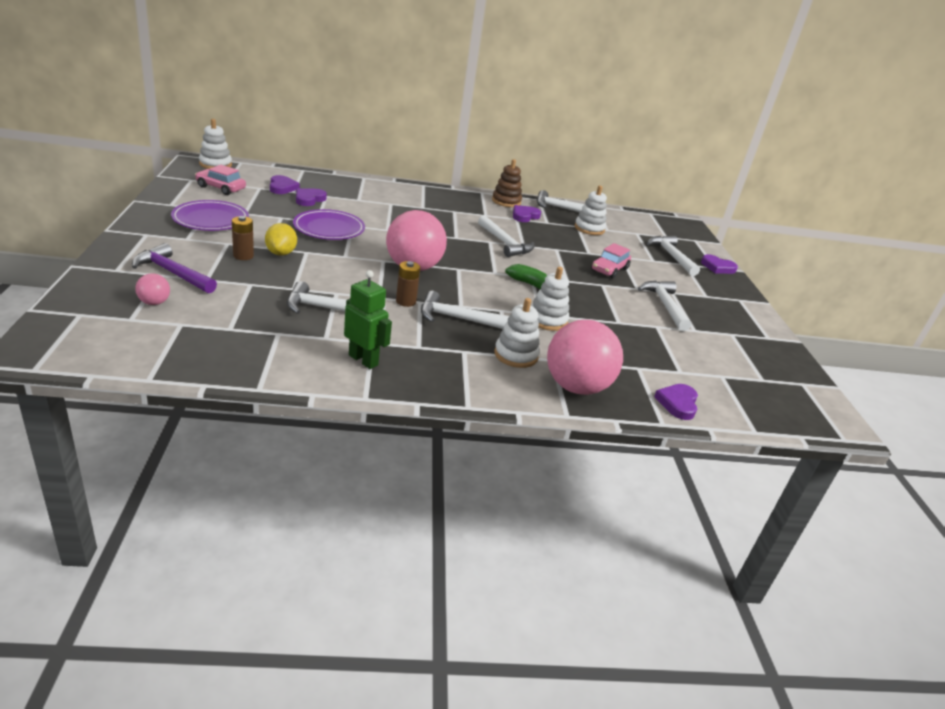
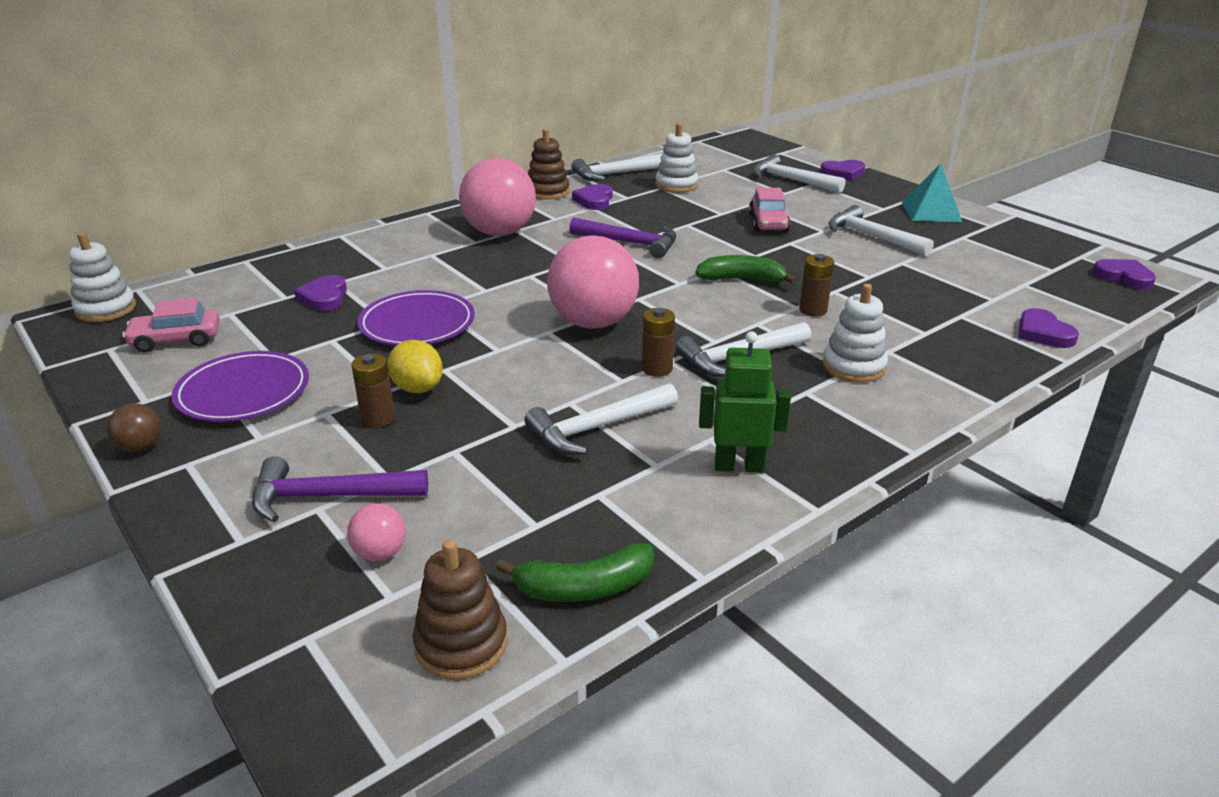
camera: 30 degrees left, 0 degrees up
purple heart [270,175,300,194] -> purple heart moved to [1092,259,1156,290]
white hammer [478,215,534,257] -> purple hammer [569,218,676,258]
white stacking toy [531,267,569,331] -> brown battery [799,254,834,317]
pink ball [547,320,623,395] -> pink ball moved to [459,158,536,236]
none -> brown ball [106,403,162,453]
none -> brown stacking toy [413,540,508,680]
none -> green banana [496,543,654,602]
none -> turquoise pyramid [902,163,962,222]

